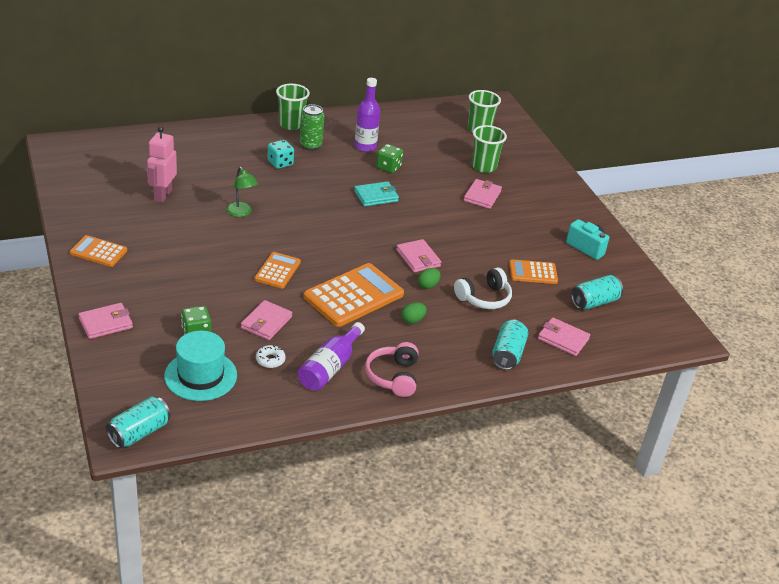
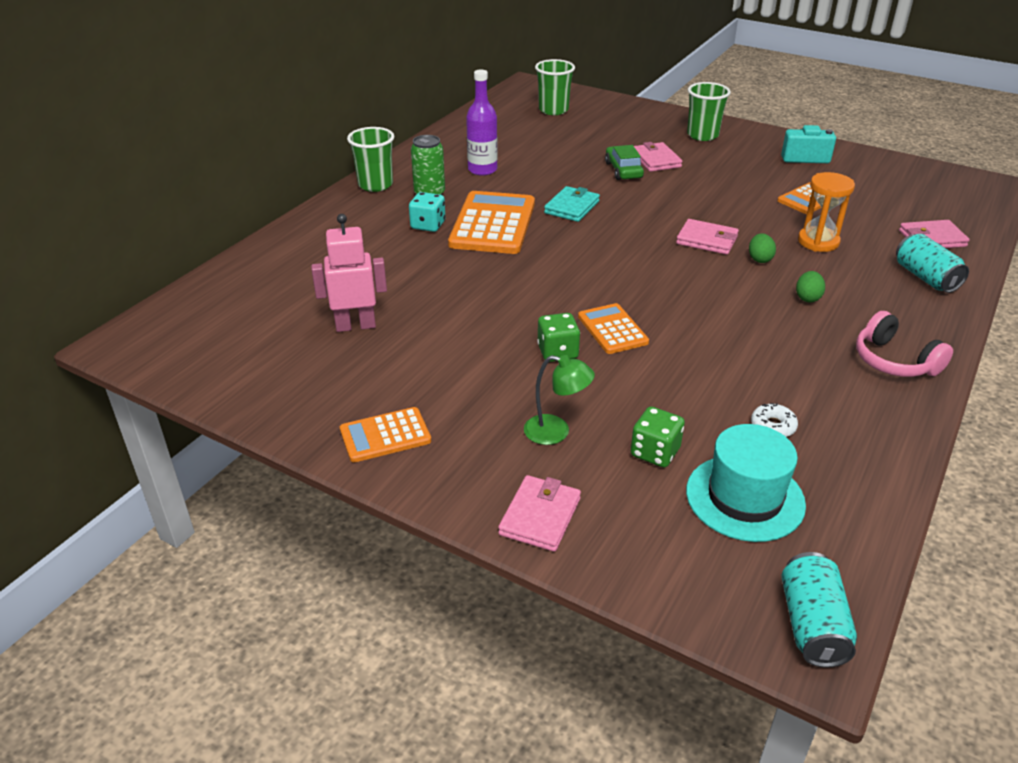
camera: 35 degrees left, 0 degrees up
pink robot [147,126,177,203] -> pink robot turned 105 degrees clockwise [311,214,387,332]
green lamp [227,167,258,217] -> green lamp moved to [524,355,595,445]
pink wallet [241,300,292,340] -> none
purple bottle [298,322,365,391] -> none
orange calculator [303,263,404,327] -> orange calculator moved to [448,191,535,254]
green dice [376,144,403,173] -> green dice moved to [537,313,580,362]
white headphones [454,268,512,309] -> orange hourglass [798,172,855,252]
green cup [472,125,507,173] -> green cup moved to [687,82,731,141]
turquoise can [571,275,623,310] -> none
none -> green car [605,145,644,180]

